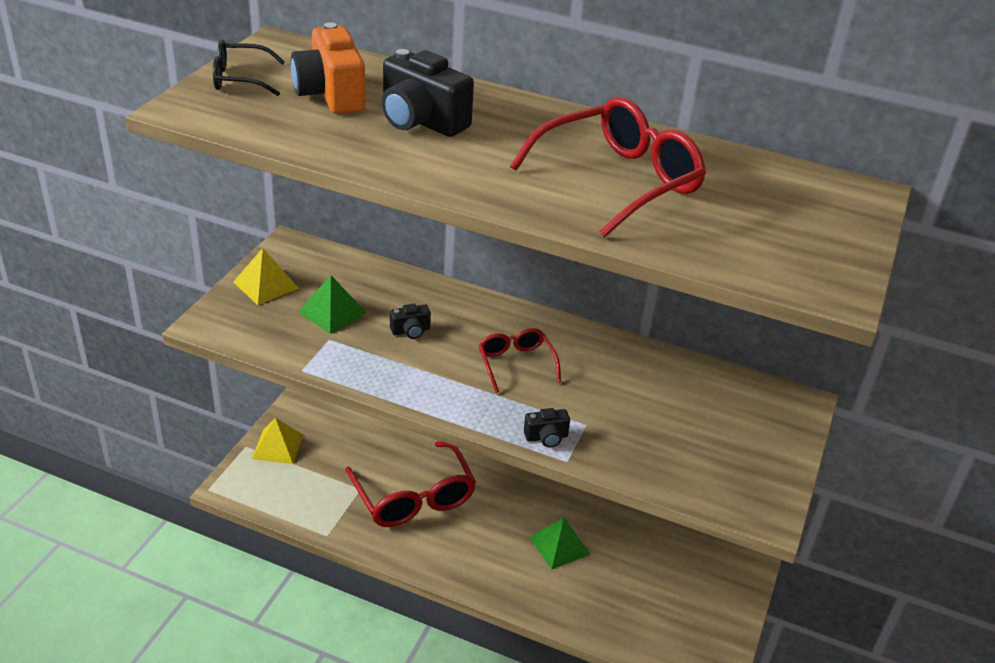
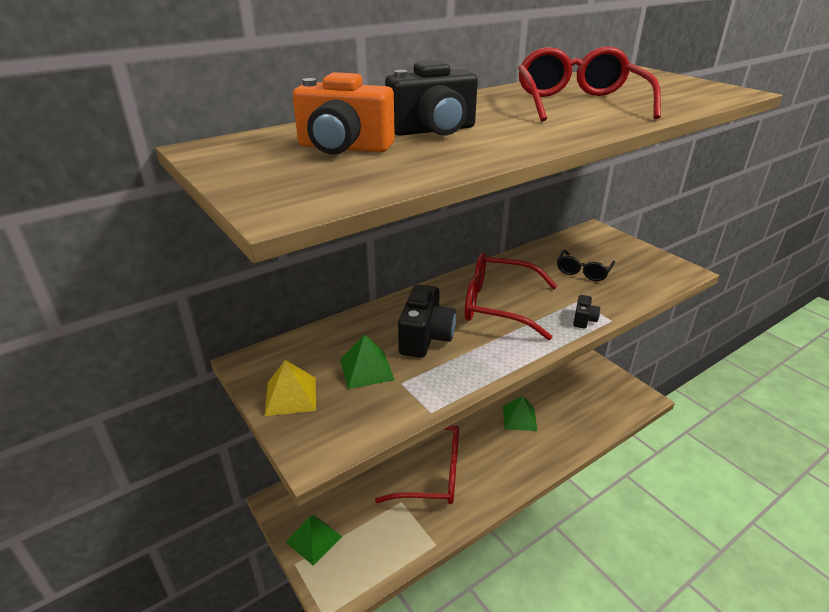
camera: 55 degrees left, 5 degrees down
black glasses [213,40,285,96] -> black glasses moved to [557,250,615,281]
yellow pyramid [252,418,303,464] -> green pyramid [286,515,342,565]
black camera [390,304,431,339] -> black camera [398,284,456,358], size x2.03
red glasses [479,328,561,393] -> red glasses [465,252,557,340], size x1.80

